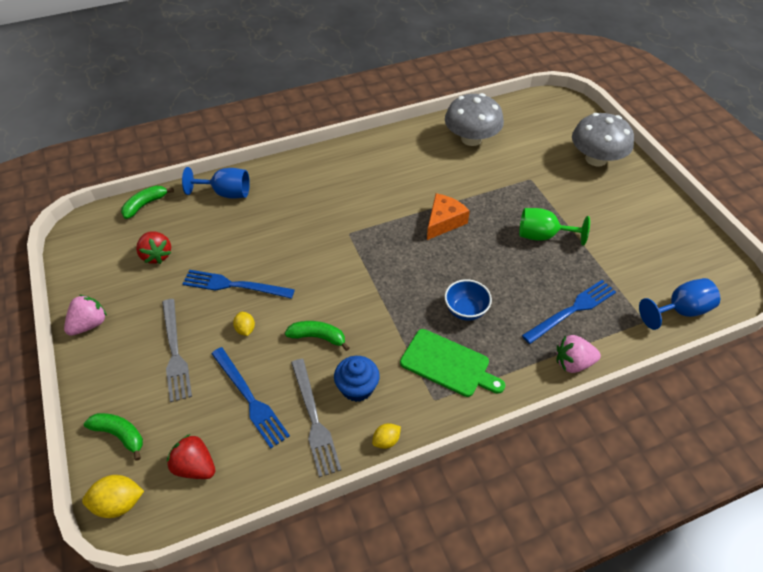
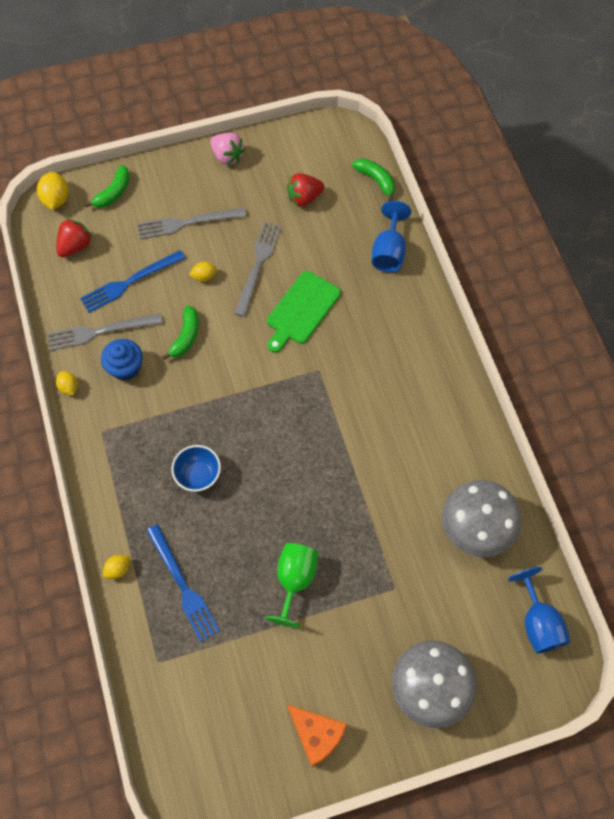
camera: 95 degrees right, 15 degrees up
blue fork [183,270,295,299] -> grey fork [234,222,282,317]
green cutting board [400,329,505,397] -> green cutting board moved to [267,271,341,353]
orange cheese [427,193,470,240] -> orange cheese moved to [287,705,347,767]
pink strawberry [557,335,601,373] -> yellow lemon [103,555,130,579]
blue goblet [639,278,720,330] -> blue goblet moved to [508,567,571,654]

